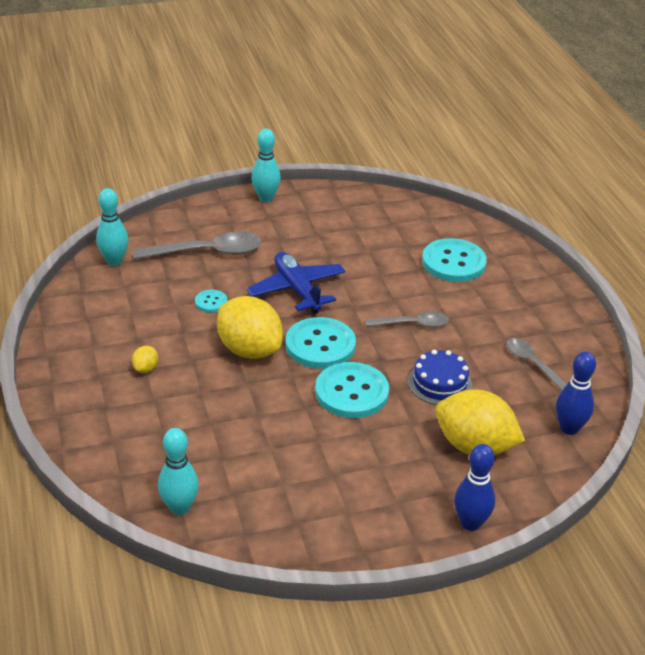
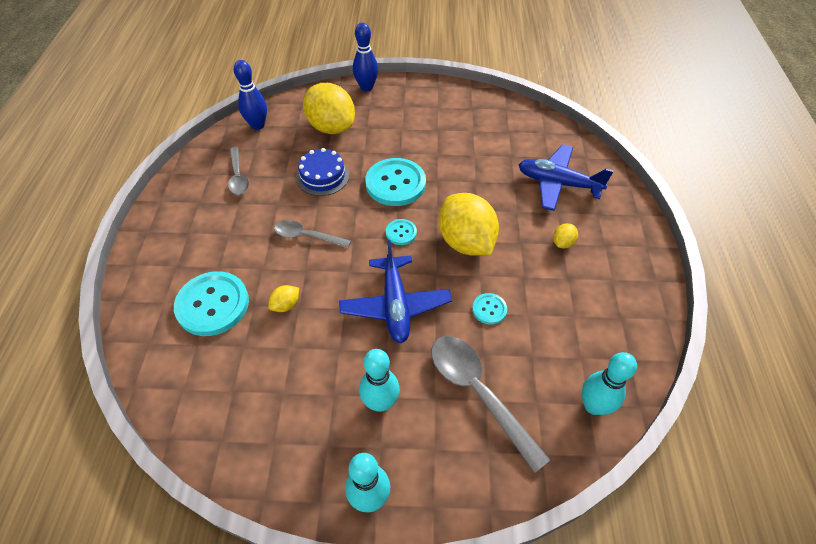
camera: 160 degrees left, 15 degrees up
grey spoon [133,232,262,260] -> grey spoon turned 45 degrees clockwise [431,336,550,473]
turquoise bowling pin [158,428,199,515] -> turquoise bowling pin moved to [359,349,400,412]
turquoise button [285,317,356,369] -> turquoise button [386,219,417,245], size x0.48
none -> yellow lemon [268,285,299,312]
none -> blue plane [518,144,614,211]

